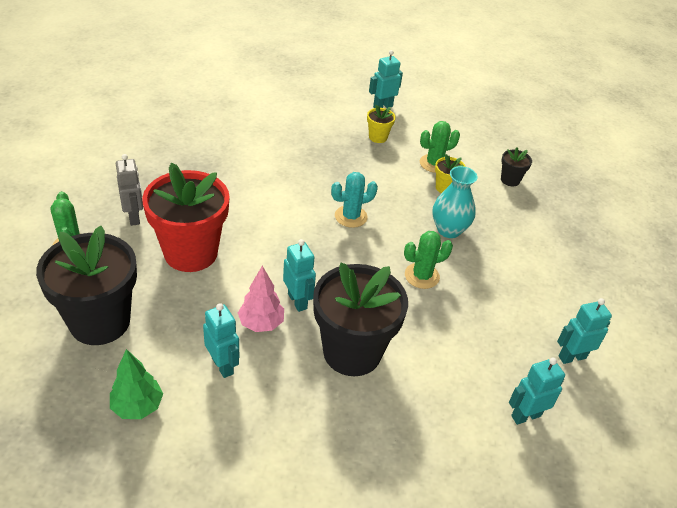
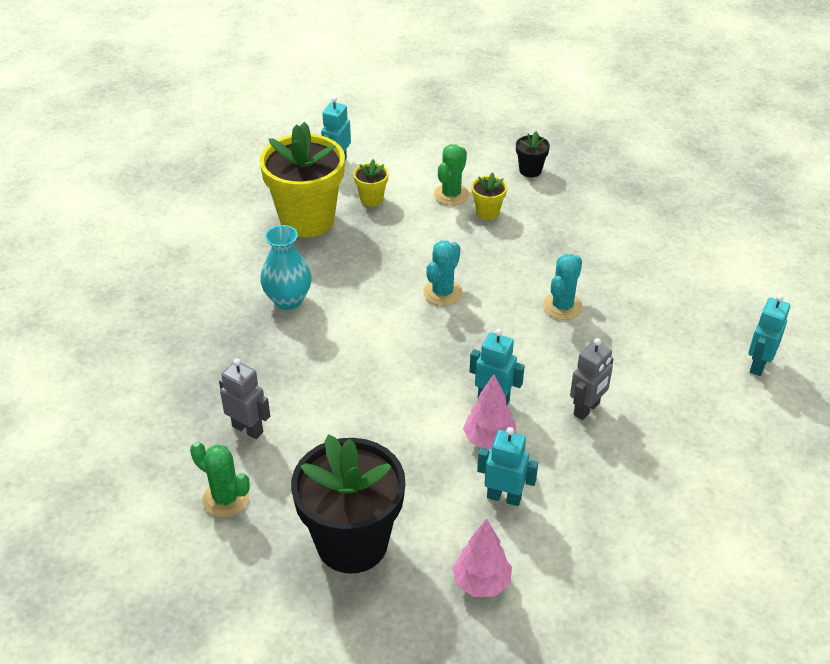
camera: 35 degrees left, 0 degrees up
green tree [110,349,163,419] -> pink tree [452,519,512,597]
red flower pot [142,163,230,272] -> none
black flower pot [313,263,408,376] -> grey robot [570,338,613,420]
green cactus [404,231,453,289] -> turquoise cactus [543,254,583,320]
turquoise vase [432,166,478,238] -> turquoise vase moved to [260,225,312,310]
turquoise robot [557,298,612,364] -> none
none -> yellow flower pot [259,122,345,237]

